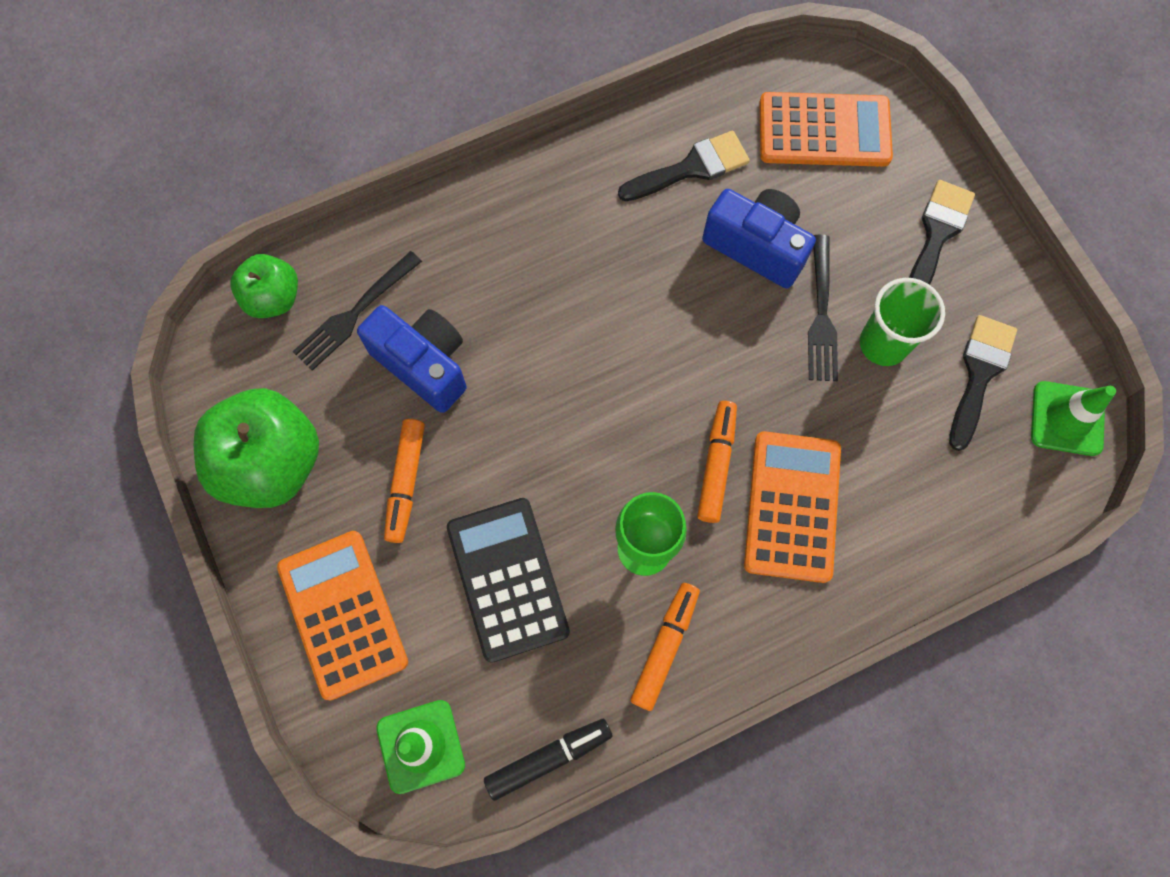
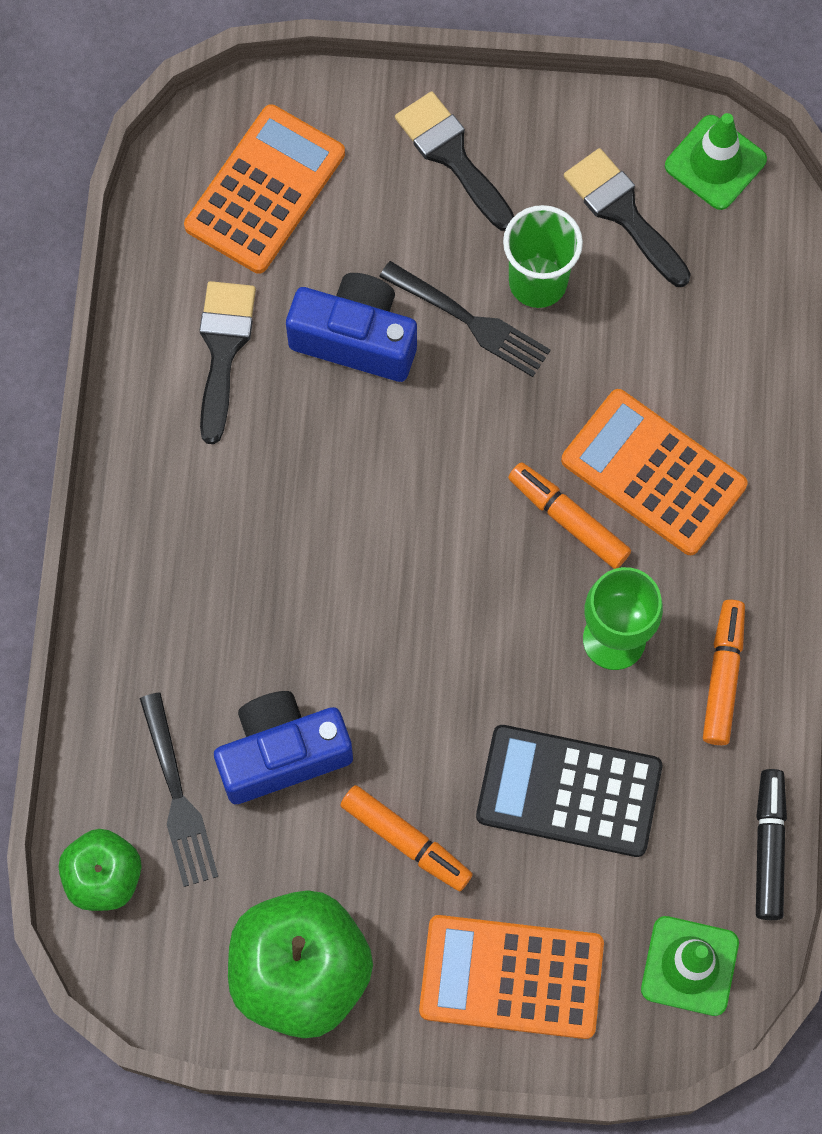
camera: 60 degrees left, 0 degrees up
orange marker [630,583,700,711] -> orange marker turned 45 degrees clockwise [703,600,745,745]
blue camera [702,189,816,288] -> blue camera turned 45 degrees clockwise [286,273,417,382]

